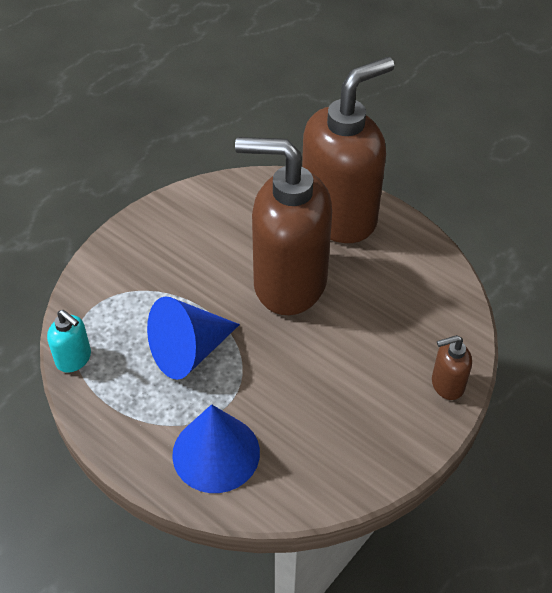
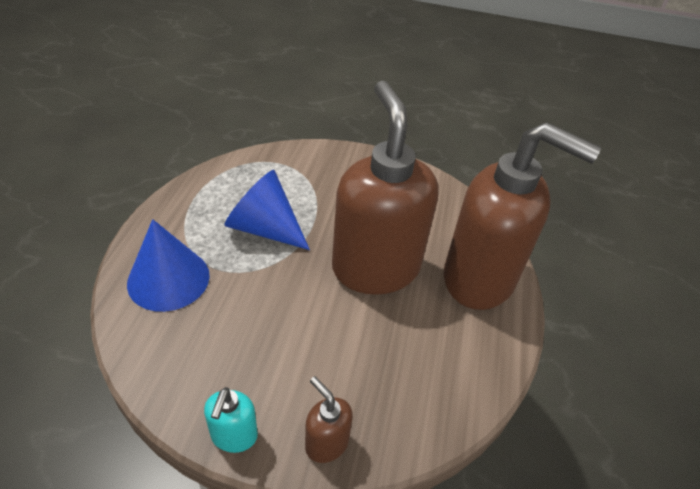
camera: 60 degrees right, 5 degrees down
turquoise soap dispenser [47,310,91,373] -> turquoise soap dispenser moved to [204,387,258,453]

